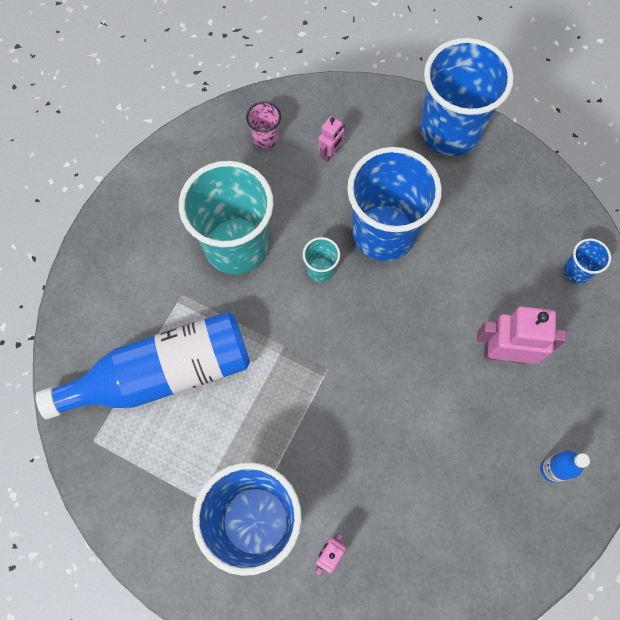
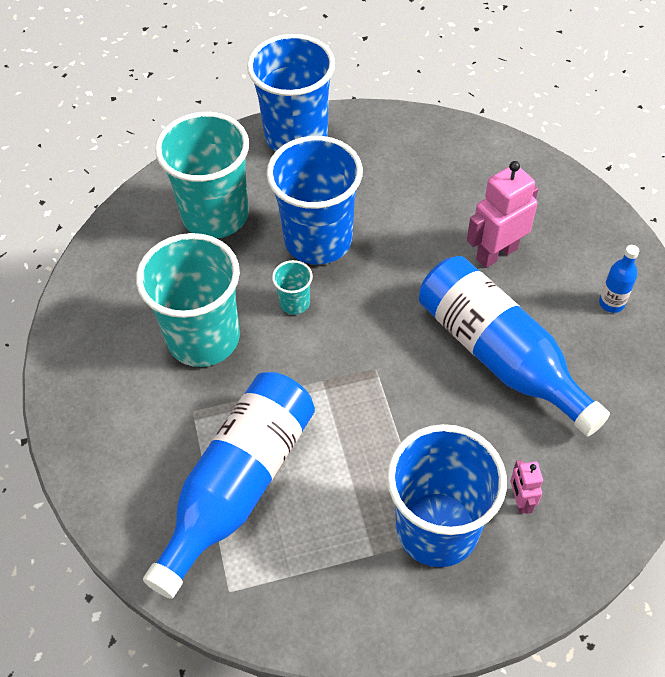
camera: 40 degrees left, 15 degrees down
pink cup [246,101,281,149] -> none
pink robot [318,116,345,162] -> turquoise cup [155,112,249,238]
blue cup [564,239,611,284] -> none
none -> blue bottle [419,256,610,436]

